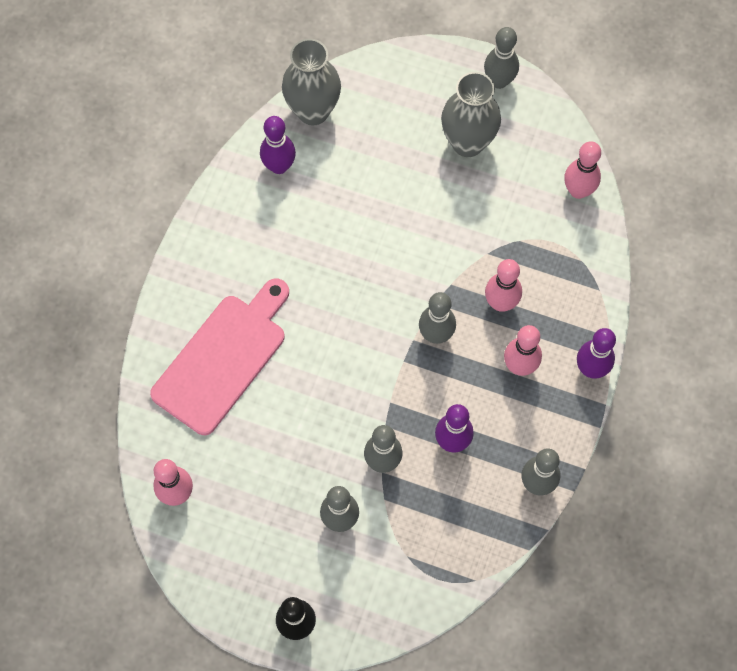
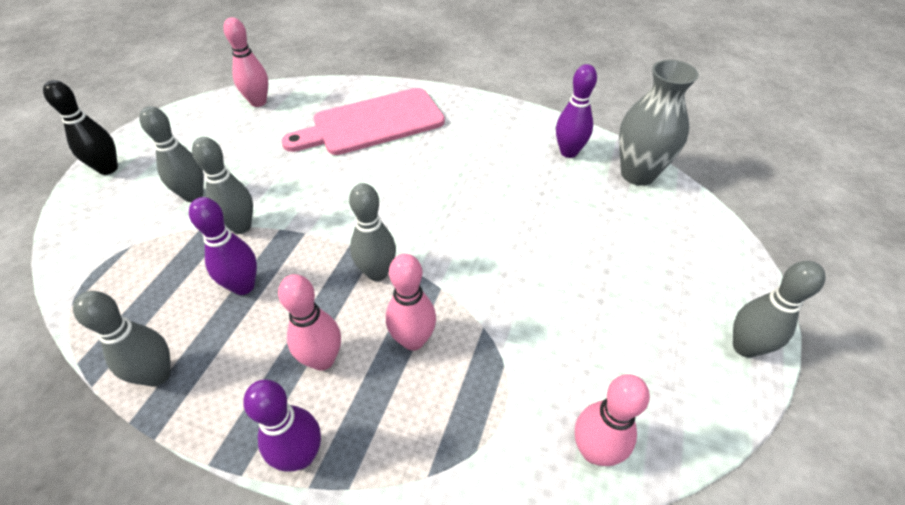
camera: 90 degrees right, 20 degrees down
pink cutting board [150,278,289,435] -> pink cutting board turned 120 degrees clockwise [281,88,445,155]
grey vase [441,72,501,157] -> none

